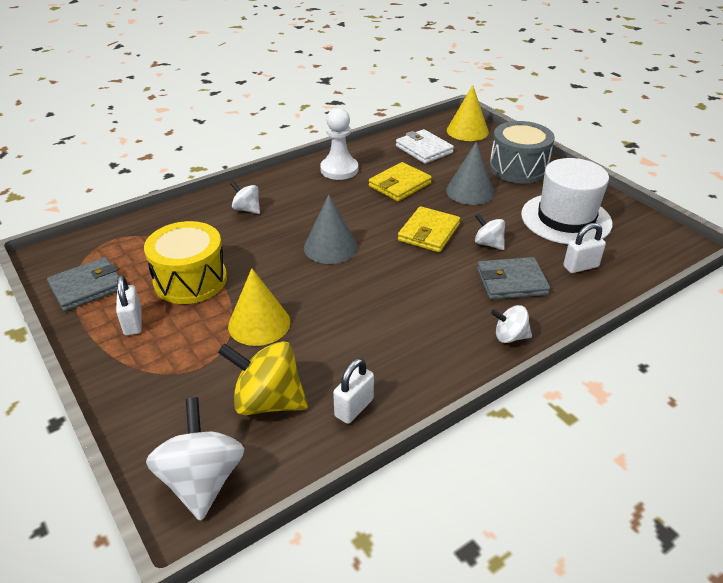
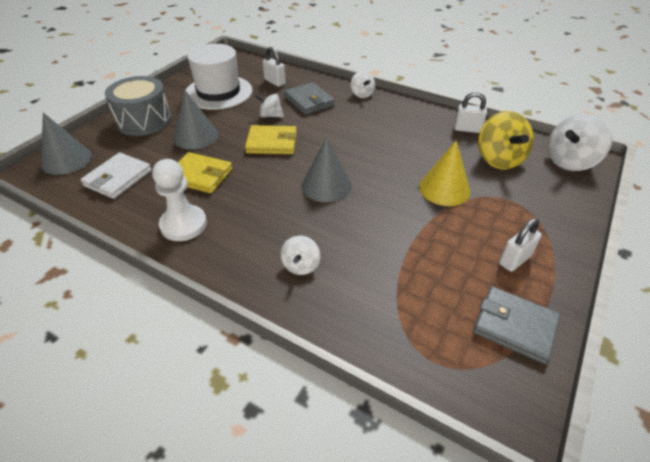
camera: 115 degrees left, 5 degrees up
yellow drum [144,221,227,304] -> none
yellow cone [447,85,489,141] -> grey cone [41,113,92,175]
white spinning top [475,213,505,250] -> white spinning top turned 90 degrees clockwise [255,93,284,118]

